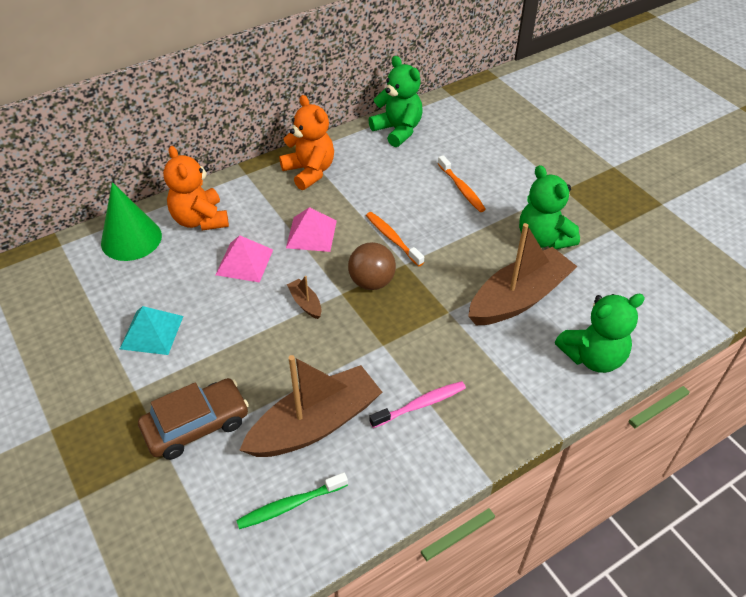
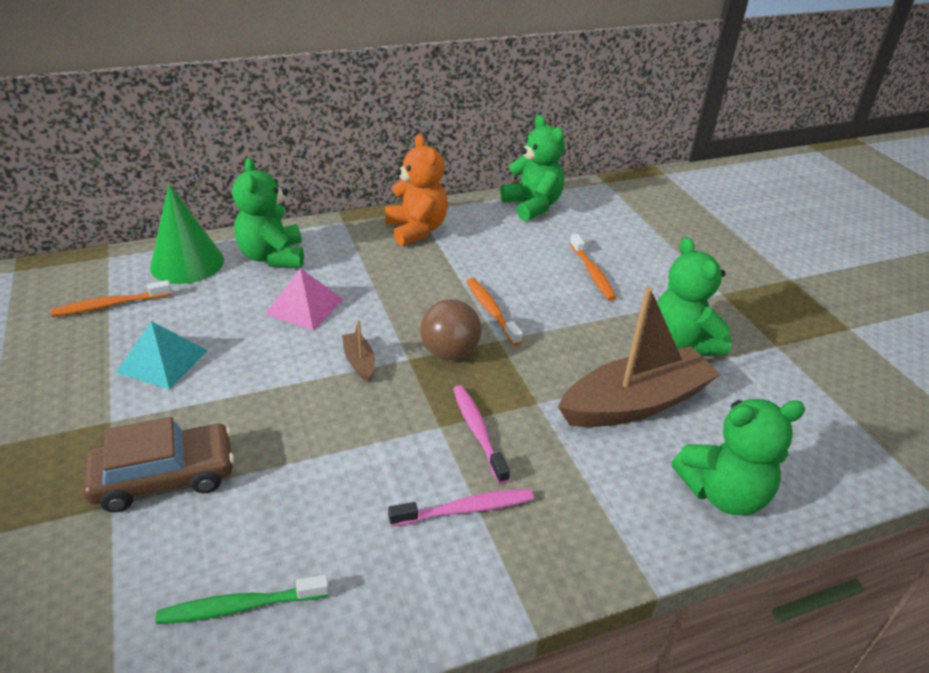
camera: 10 degrees right, 10 degrees down
orange teddy bear [163,146,229,231] -> green teddy bear [232,158,304,268]
brown boat [239,355,382,457] -> none
pink pyramid [286,207,337,252] -> none
none -> orange toothbrush [50,280,172,317]
none -> pink toothbrush [453,385,510,484]

